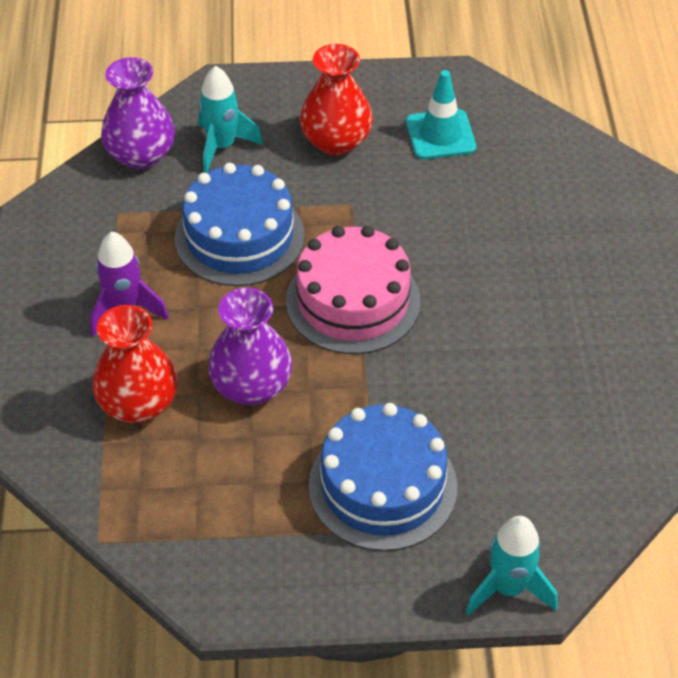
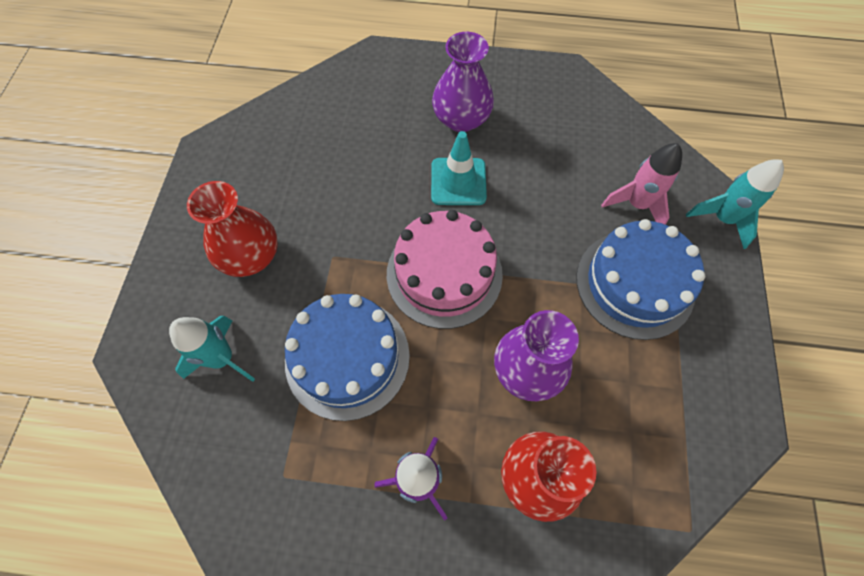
camera: 80 degrees left, 15 degrees up
purple vase [101,57,175,170] -> purple vase moved to [432,32,494,132]
turquoise traffic cone [406,70,476,159] -> turquoise traffic cone moved to [431,131,487,205]
none -> pink rocket [601,143,682,225]

